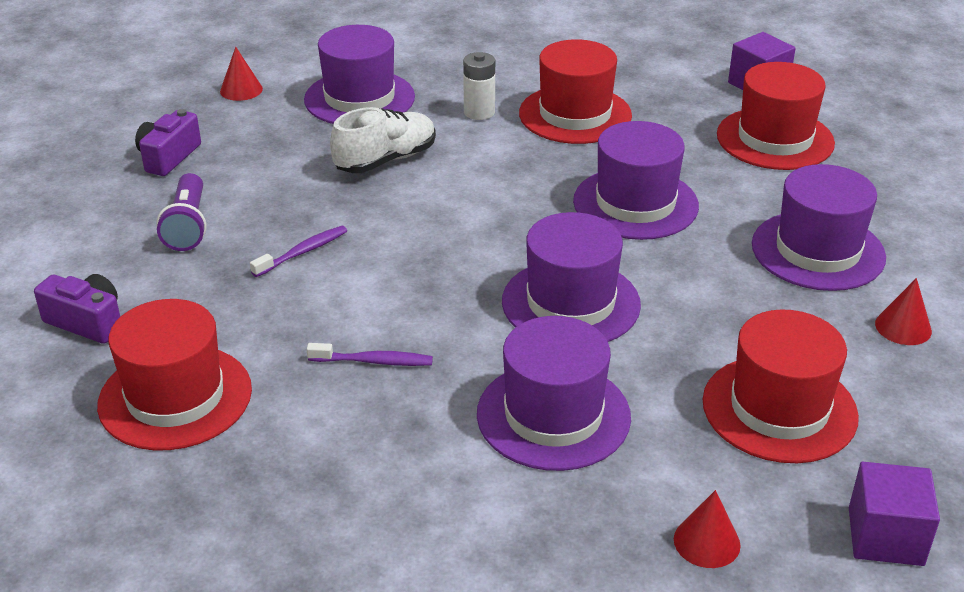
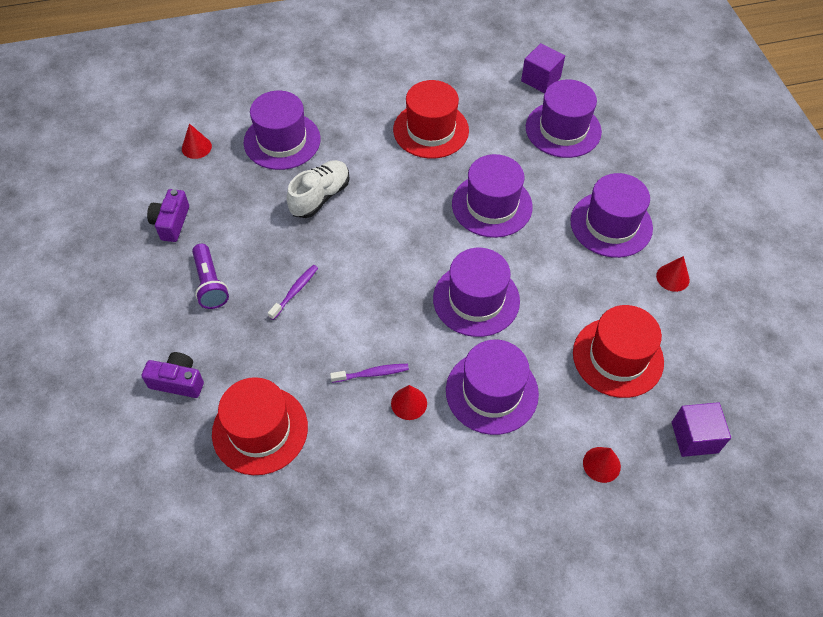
camera: 15 degrees left, 20 degrees up
white battery [463,52,495,120] -> none
red hat [717,62,835,170] -> purple hat [526,79,602,158]
none -> red cone [391,385,427,420]

